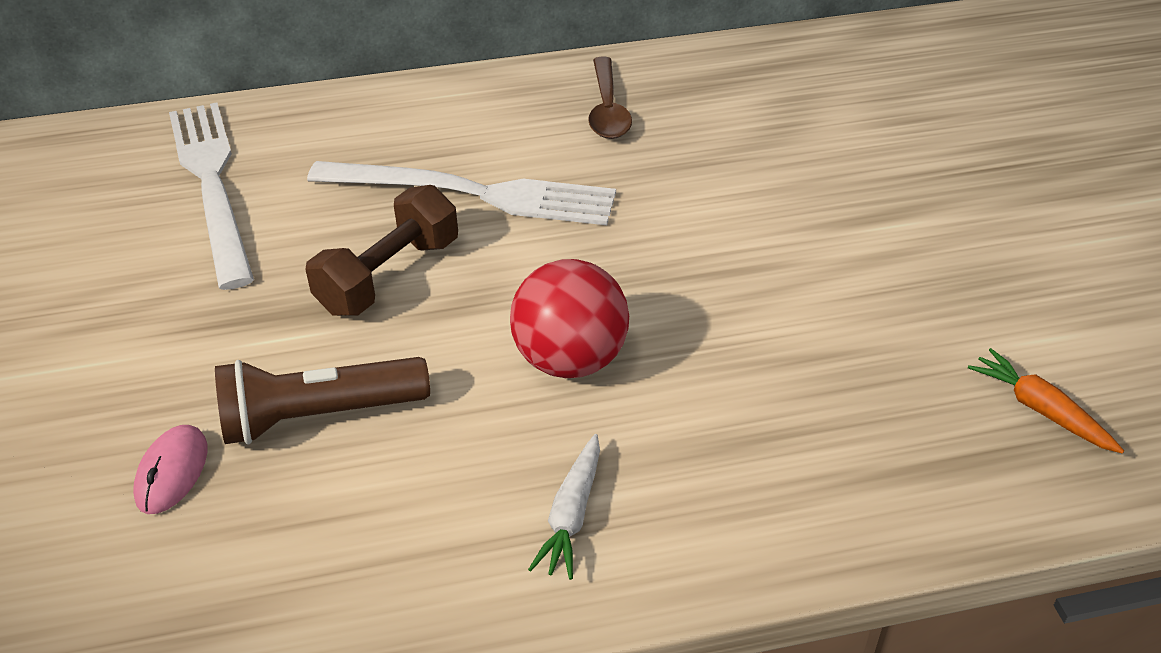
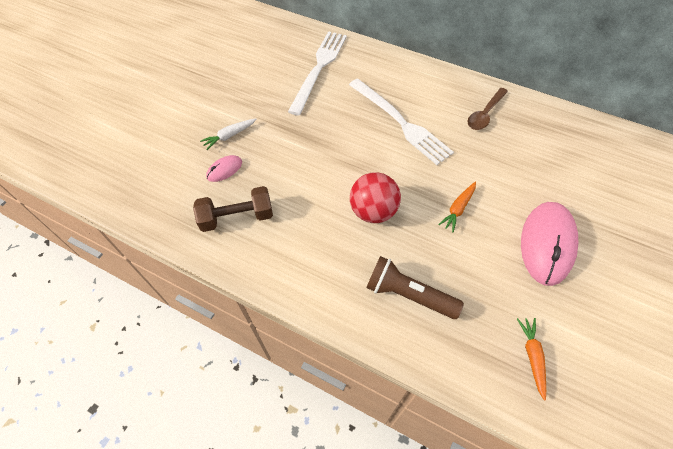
camera: 40 degrees right, 15 degrees up
brown flashlight [215,357,430,444] -> brown flashlight moved to [366,256,464,319]
brown dumbbell [305,185,458,316] -> brown dumbbell moved to [193,186,273,232]
white carrot [528,434,600,580] -> white carrot moved to [200,118,257,150]
none -> orange carrot [438,182,476,232]
none -> pink mouse [521,202,578,286]

